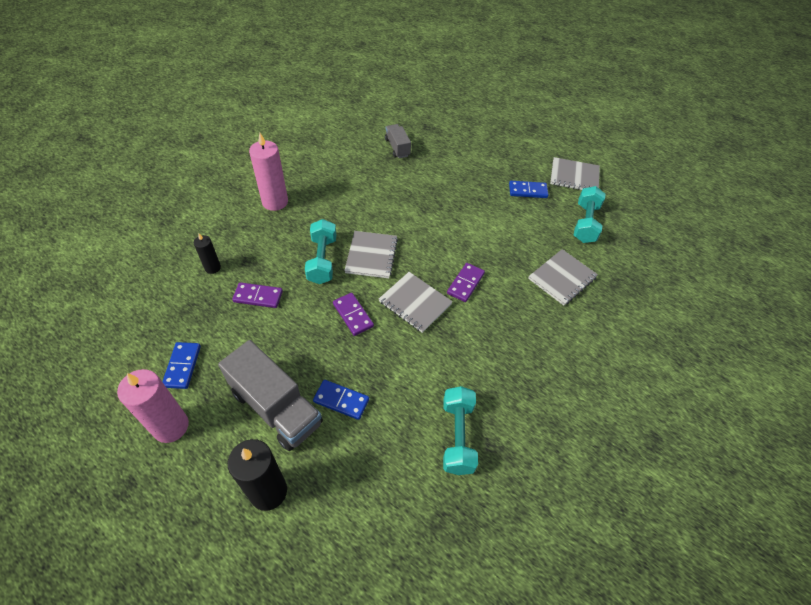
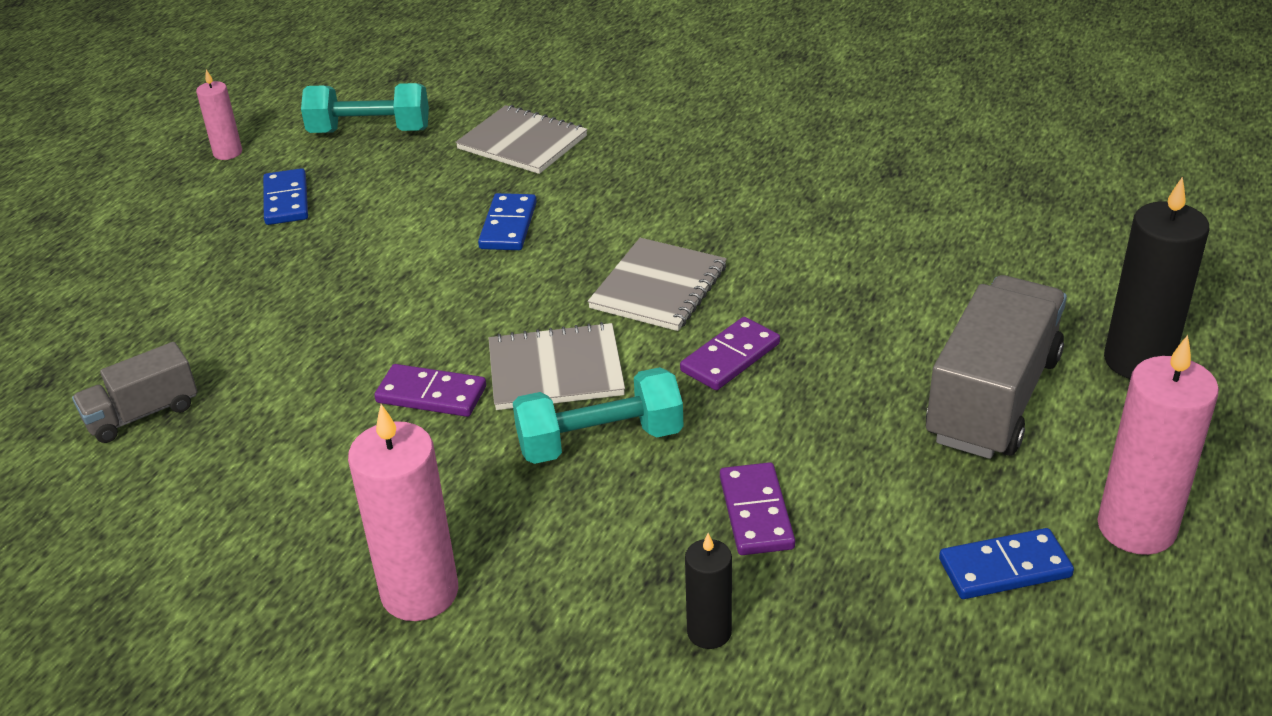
camera: 100 degrees left, 15 degrees down
blue domino [313,380,369,420] -> blue domino moved to [478,193,537,250]
turquoise dumbbell [443,386,478,475] -> none
purple domino [447,263,485,302] -> purple domino moved to [374,364,486,417]
grey notebook [550,157,600,190] -> pink candle [196,69,242,160]

